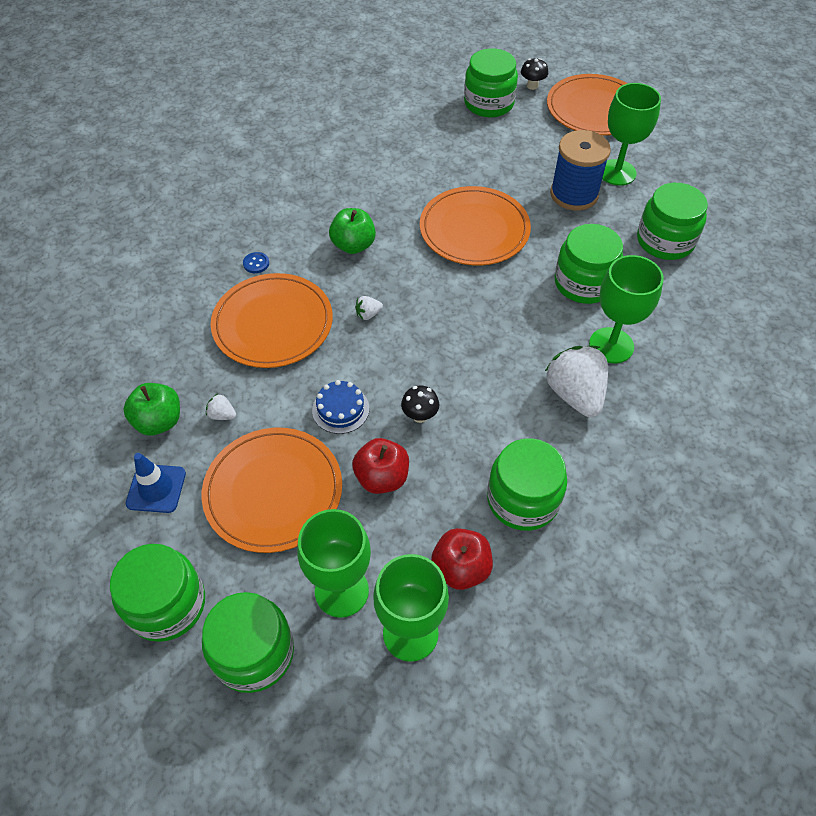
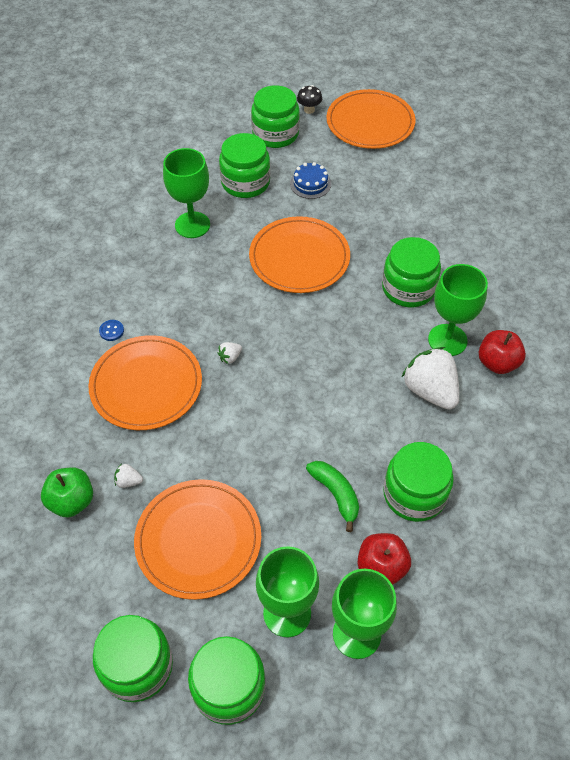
camera: 15 degrees left, 0 degrees up
blue traffic cone [126,453,186,513] -> none
blue cake [312,380,369,434] -> blue cake moved to [290,162,331,199]
green apple [329,208,376,254] -> none
red apple [352,438,409,494] -> red apple moved to [479,330,526,374]
black mushroom [401,385,439,423] -> none
blue spool [550,130,611,210] -> none
green goblet [602,83,661,186] -> green goblet moved to [163,148,210,238]
green jar [637,183,708,260] -> green jar moved to [219,133,270,198]
none -> green banana [306,461,359,532]

